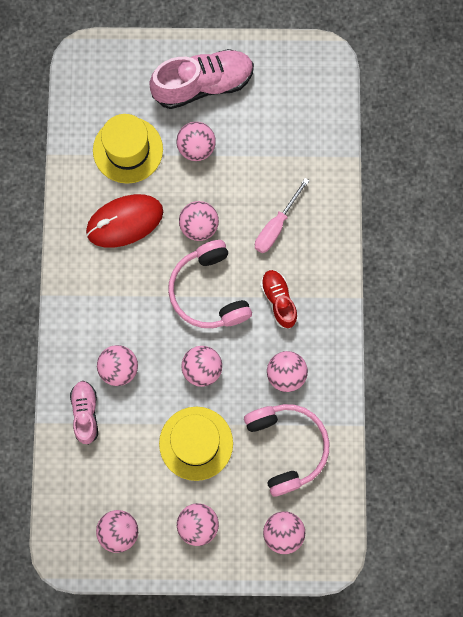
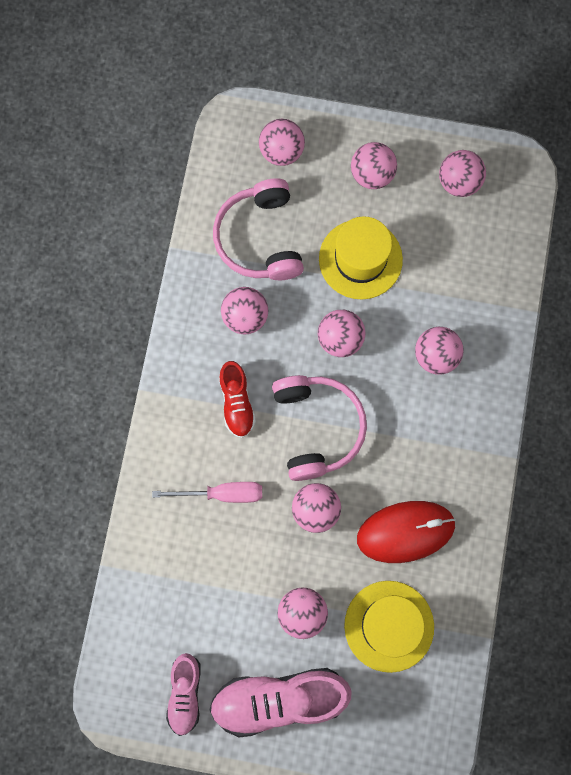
camera: 170 degrees left, 0 degrees up
pink shoe [70,381,98,445] -> pink shoe moved to [166,653,201,736]
pink screwdriver [255,178,309,253] -> pink screwdriver turned 45 degrees clockwise [152,482,262,503]

